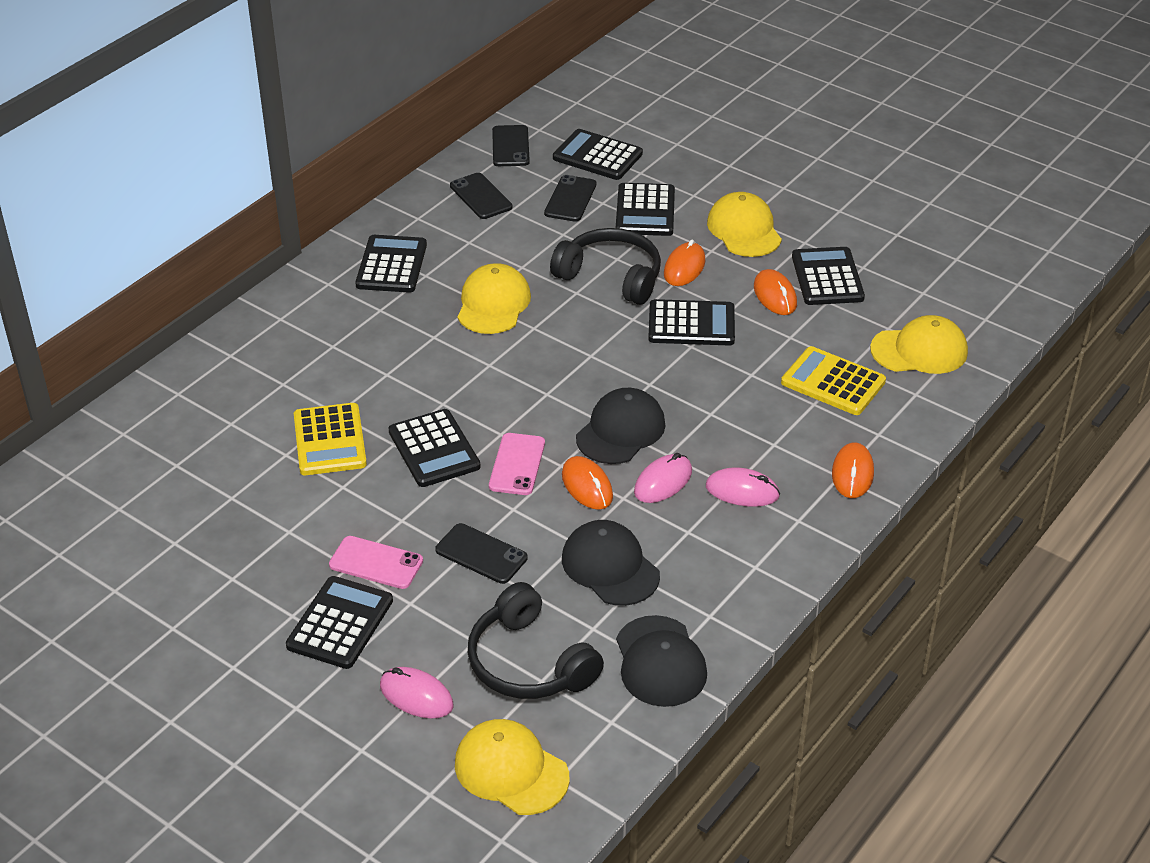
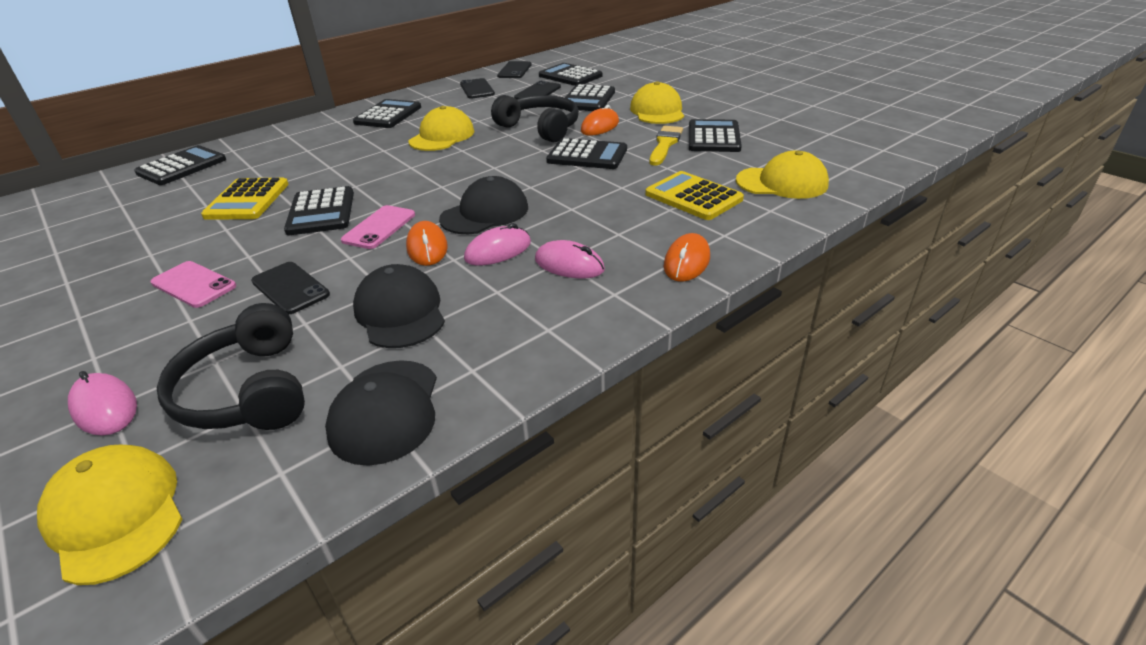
camera: 15 degrees right, 5 degrees down
black calculator [286,576,393,669] -> black calculator moved to [134,145,226,185]
orange mouse [754,269,797,315] -> yellow brush [650,126,683,166]

